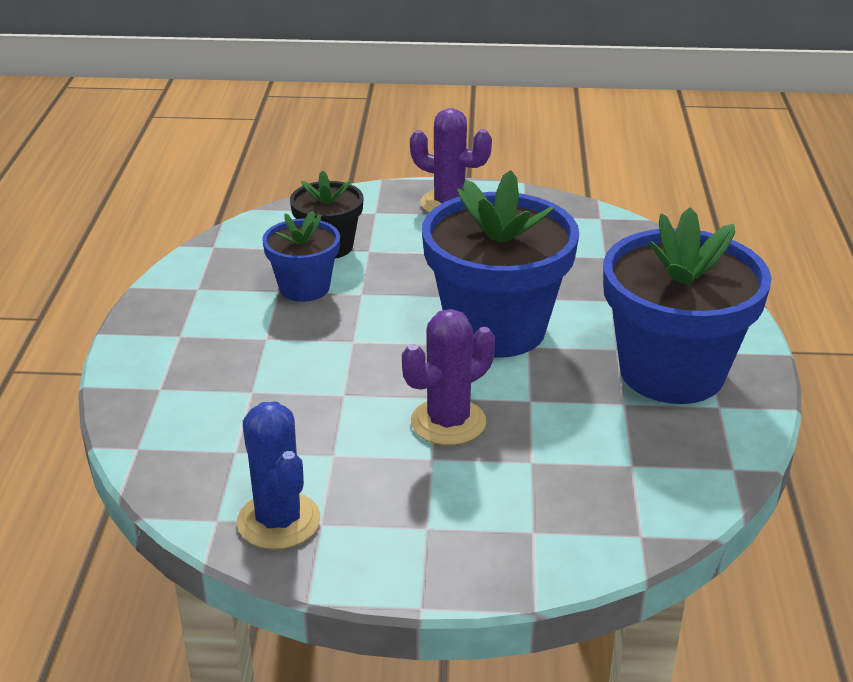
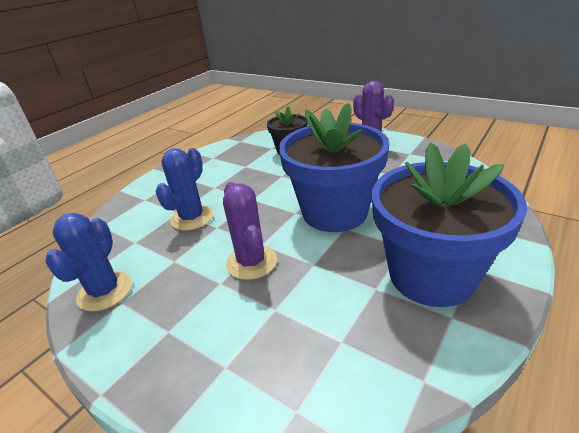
camera: 35 degrees right, 0 degrees up
blue flower pot [262,211,340,302] -> none
purple cactus [402,309,495,446] -> purple cactus turned 75 degrees clockwise [223,182,277,280]
none -> blue cactus [155,148,213,231]

